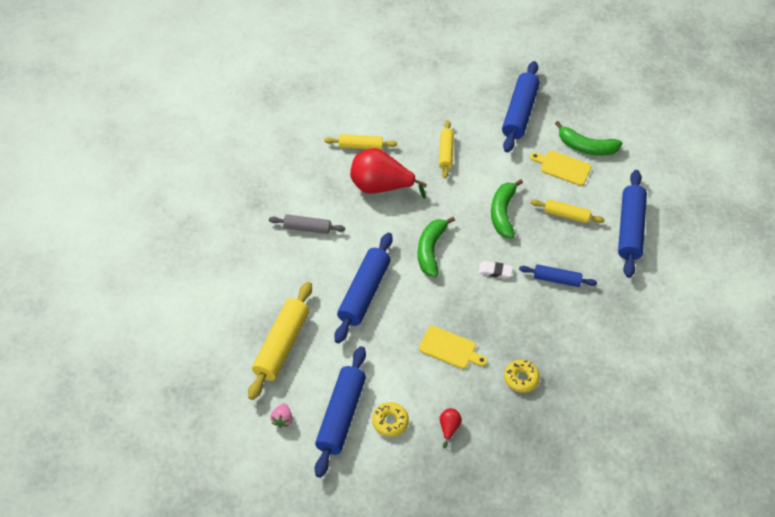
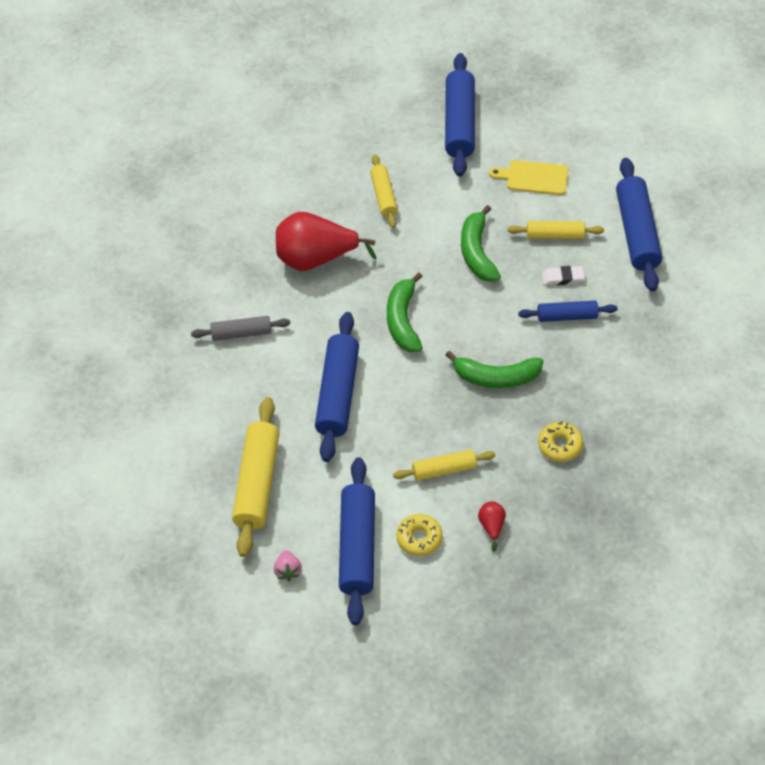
camera: 10 degrees left, 0 degrees up
yellow rolling pin [324,134,397,150] -> yellow rolling pin moved to [393,450,495,481]
yellow cutting board [419,326,487,369] -> none
white eraser [478,261,513,279] -> white eraser moved to [542,266,585,285]
green banana [555,121,622,156] -> green banana moved to [445,351,543,388]

